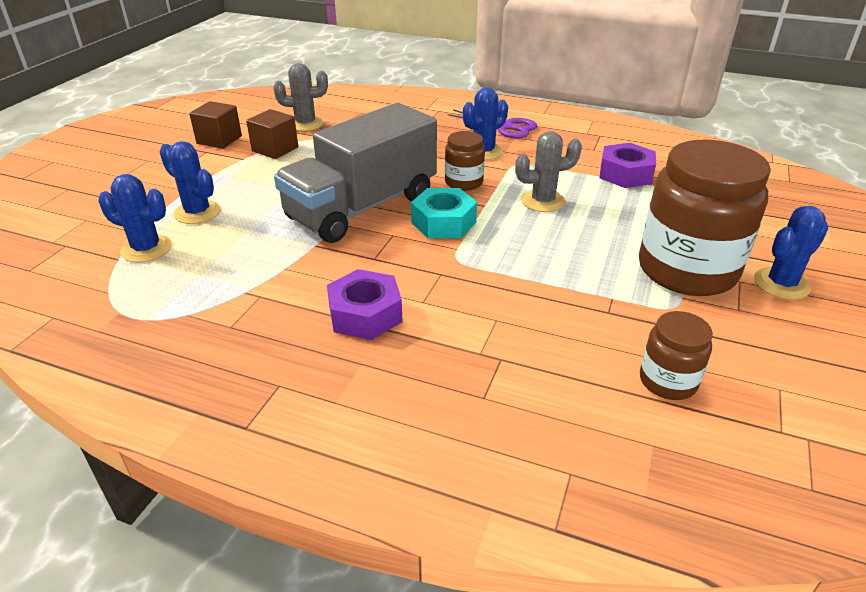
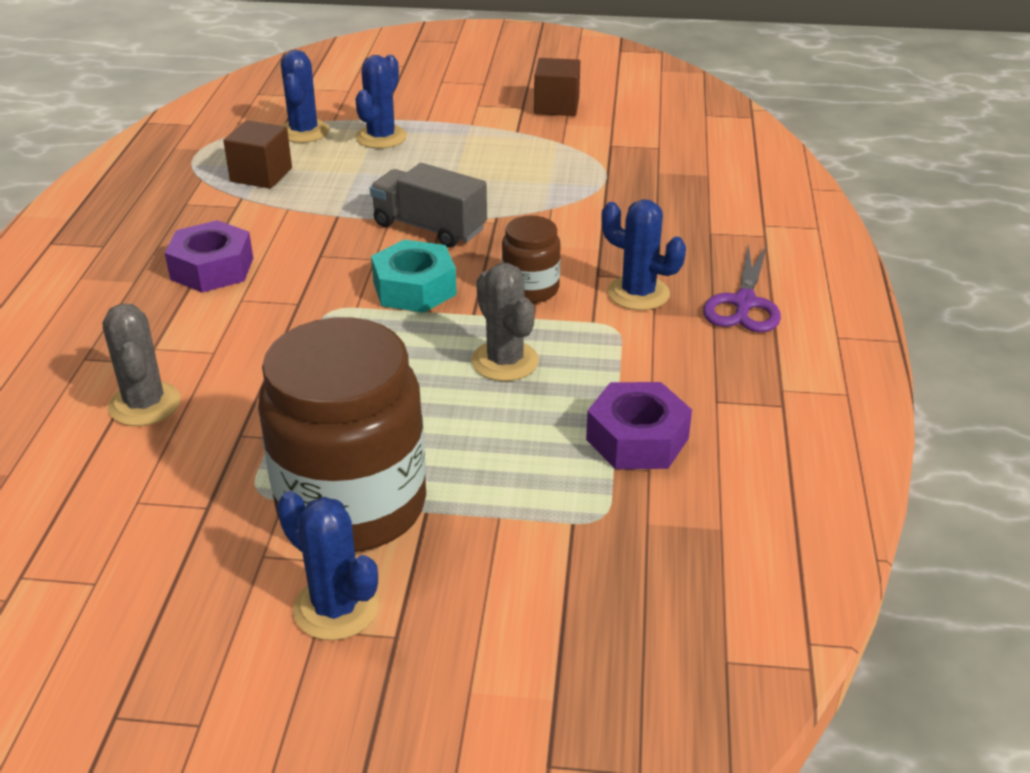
camera: 75 degrees right, 0 degrees up
brown cube [246,109,298,159] -> brown cube moved to [223,120,292,189]
grey cactus [273,63,328,131] -> grey cactus moved to [103,304,181,426]
grey truck [274,103,437,243] -> grey truck [370,163,487,248], size x0.56
brown jar [640,311,713,400] -> none

